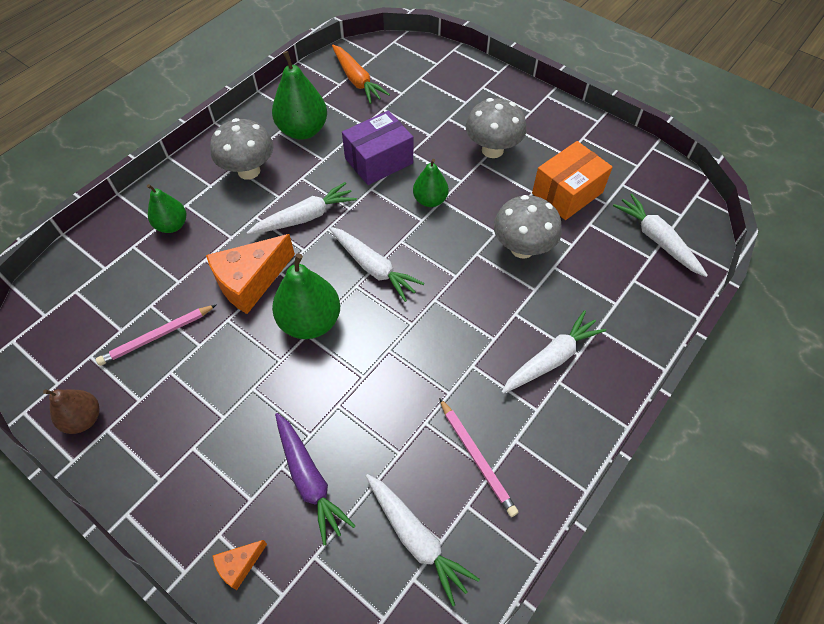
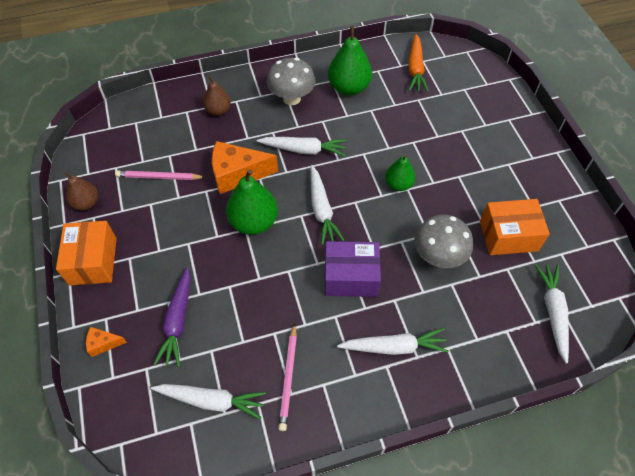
camera: 35 degrees right, 0 degrees up
green pear [147,184,186,233] -> brown pear [203,76,231,116]
purple box [342,111,413,185] -> purple box moved to [325,241,381,297]
white carrot [366,474,480,606] -> white carrot turned 75 degrees counterclockwise [151,384,266,419]
grey mushroom [466,98,527,158] -> none
none -> orange box [56,221,117,286]

